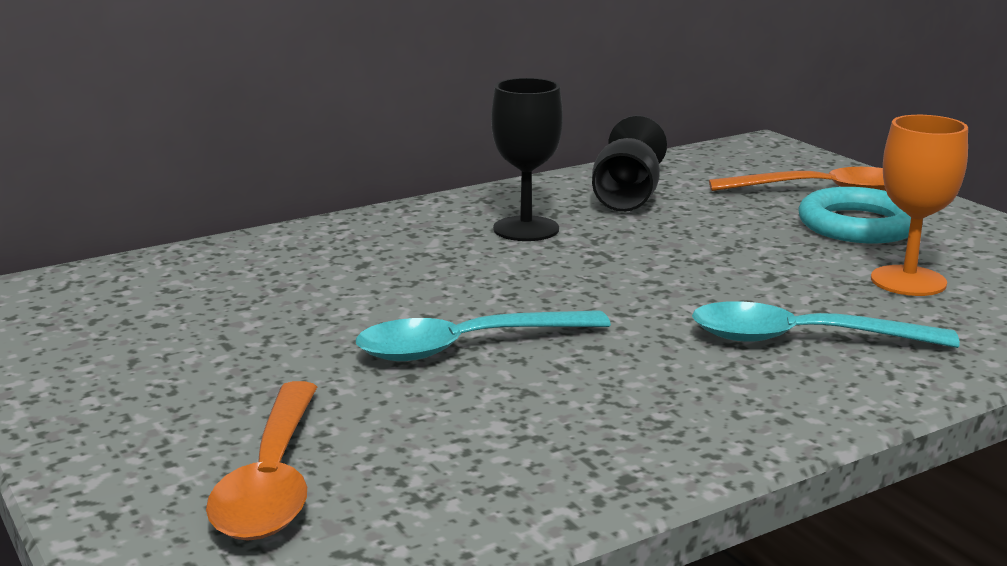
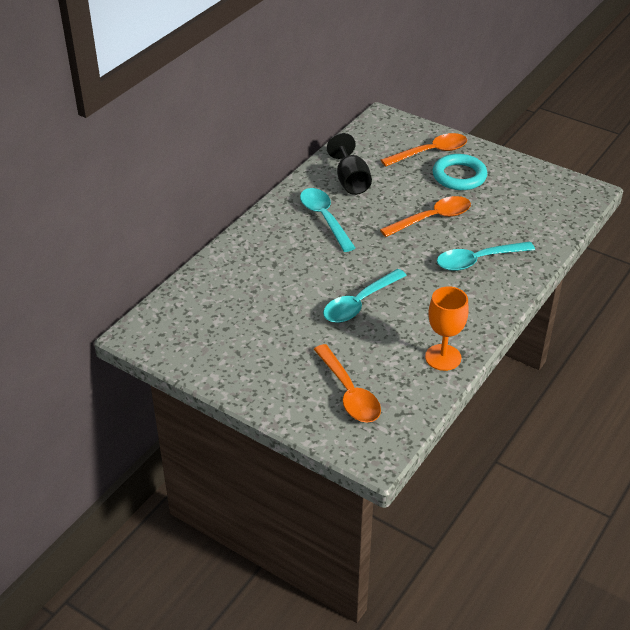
camera: 25 degrees left, 20 degrees up
black goblet [491,78,563,241] -> turquoise spoon [300,188,355,252]
orange goblet [871,115,968,296] -> orange goblet moved to [425,286,469,371]
none -> orange spoon [380,196,471,237]

